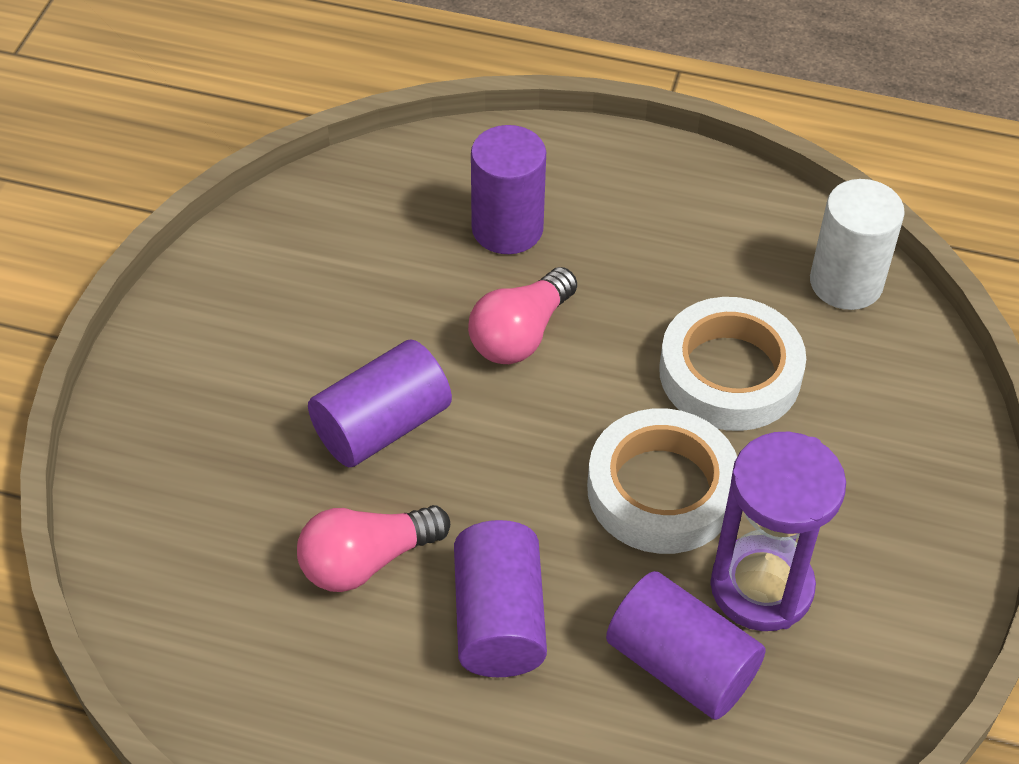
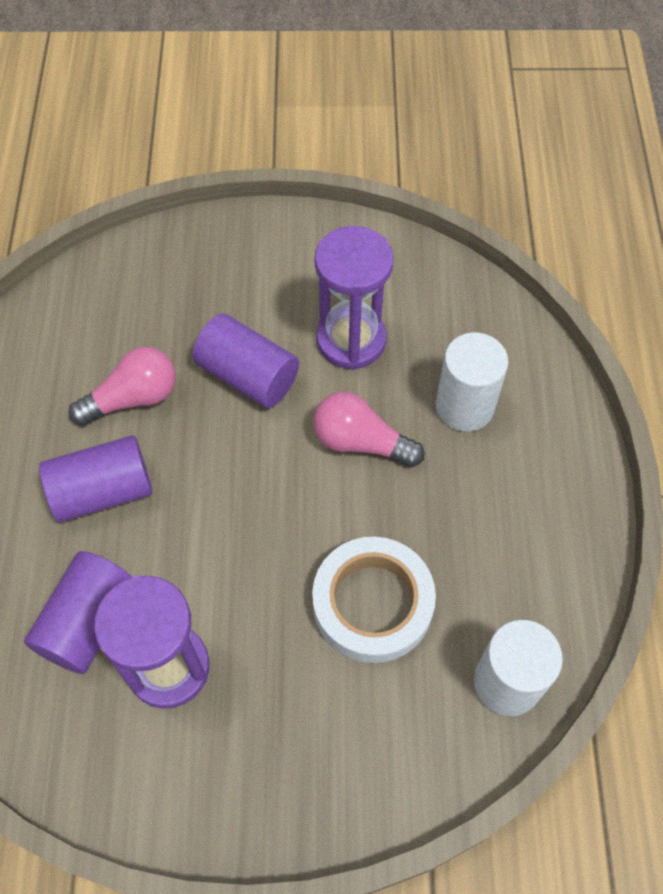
camera: 75 degrees right, 10 degrees up
pink light bulb [297,505,450,592] -> pink light bulb turned 105 degrees clockwise [68,347,176,426]
purple cylinder [471,125,546,254] -> white cylinder [436,333,508,431]
white tape [587,408,737,554] -> none
none -> purple hourglass [315,226,393,370]

